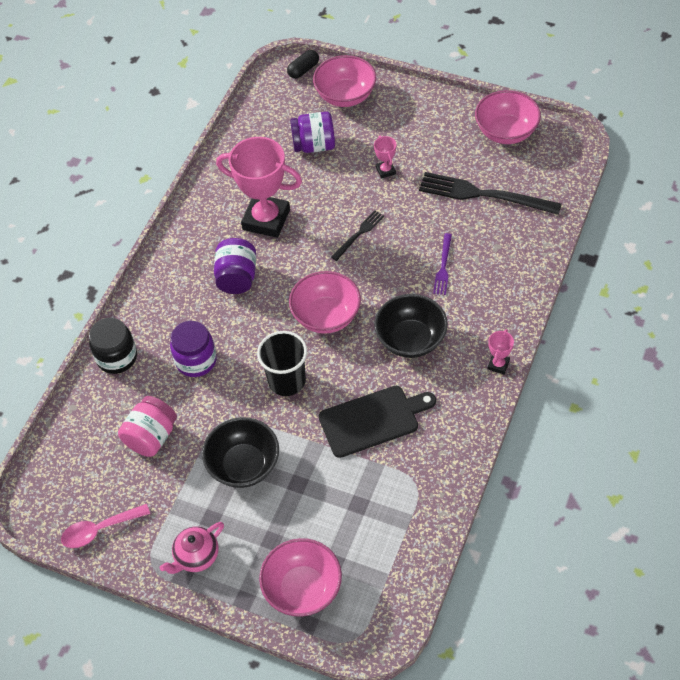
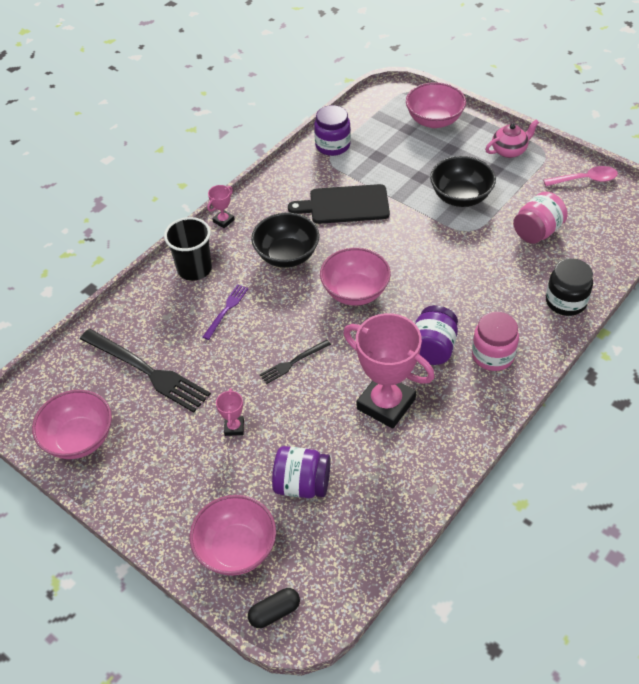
camera: 165 degrees left, 5 degrees down
purple jar [170,321,217,377] -> purple jar moved to [314,105,351,156]
black cup [257,331,307,396] -> black cup moved to [164,217,212,281]
none -> pink jar [472,312,519,371]

